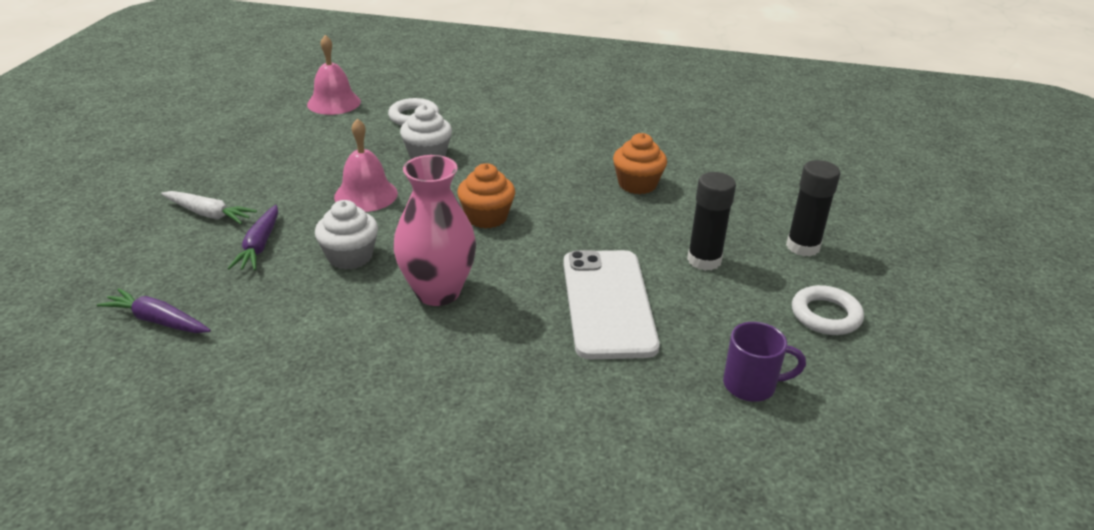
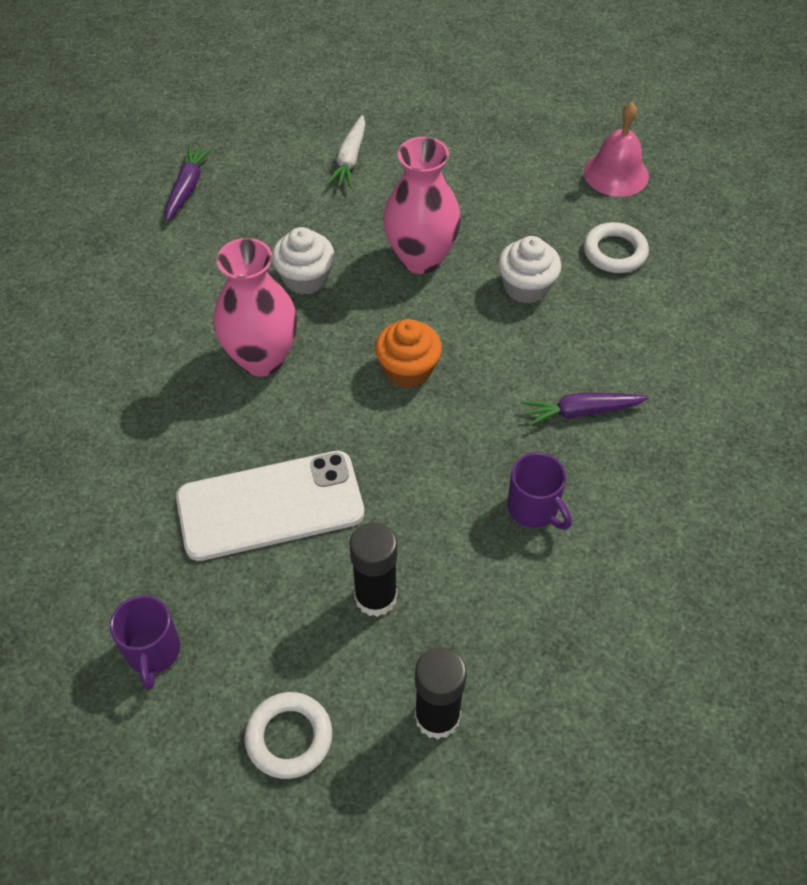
camera: 80 degrees right, 20 degrees up
purple carrot [228,205,278,270] -> purple carrot moved to [522,392,649,426]
pink bell [334,118,398,212] -> pink vase [383,137,461,274]
orange cupcake [613,133,667,194] -> purple mug [507,452,572,530]

